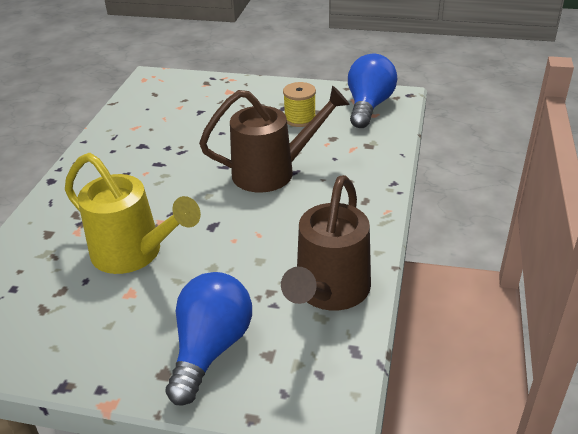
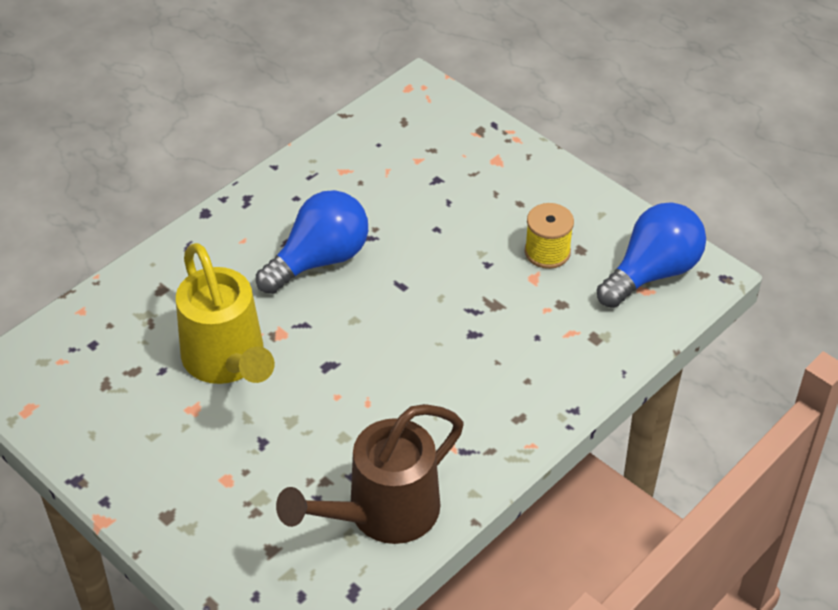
camera: 30 degrees right, 10 degrees up
blue light bulb [166,272,252,405] -> blue light bulb moved to [256,190,368,294]
brown watering can [199,86,350,193] -> none

